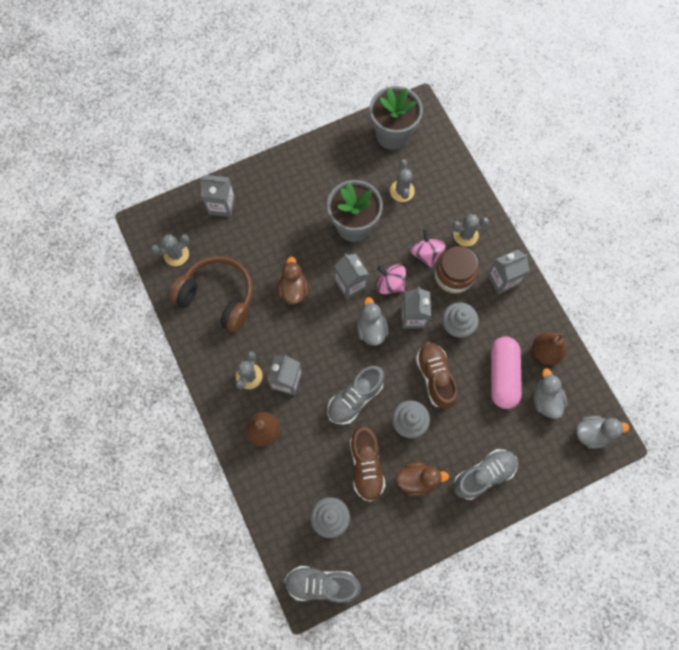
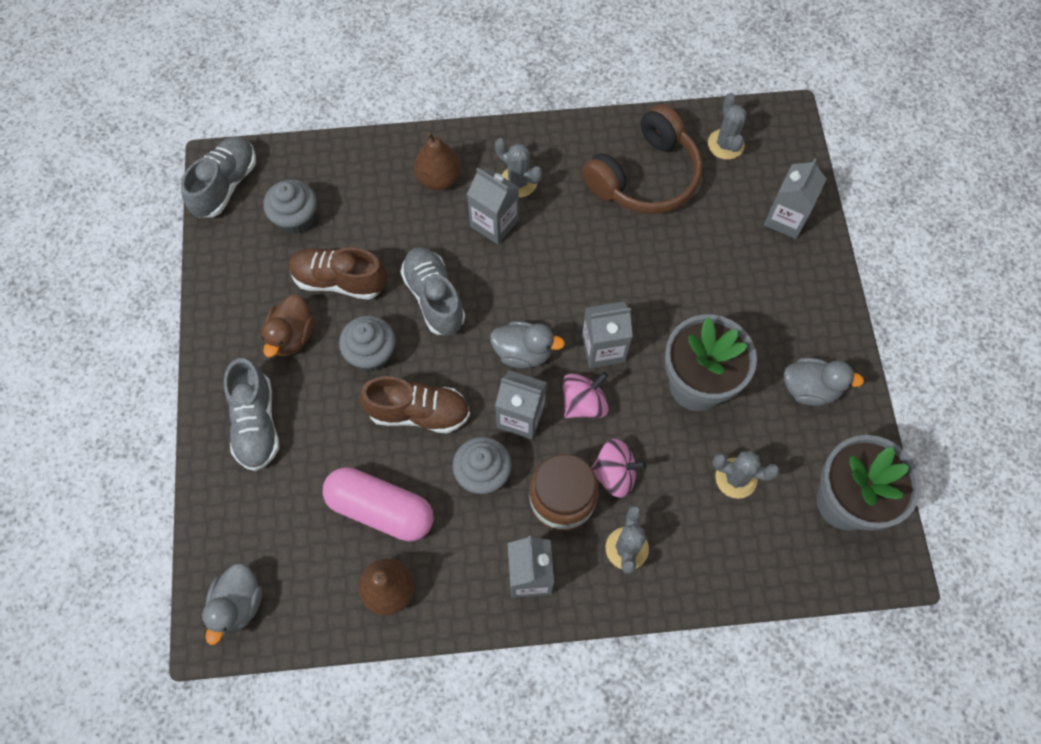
camera: 110 degrees right, 5 degrees down
brown duck [278,257,308,305] -> none
grey duck [533,368,567,419] -> grey duck moved to [784,358,864,406]

